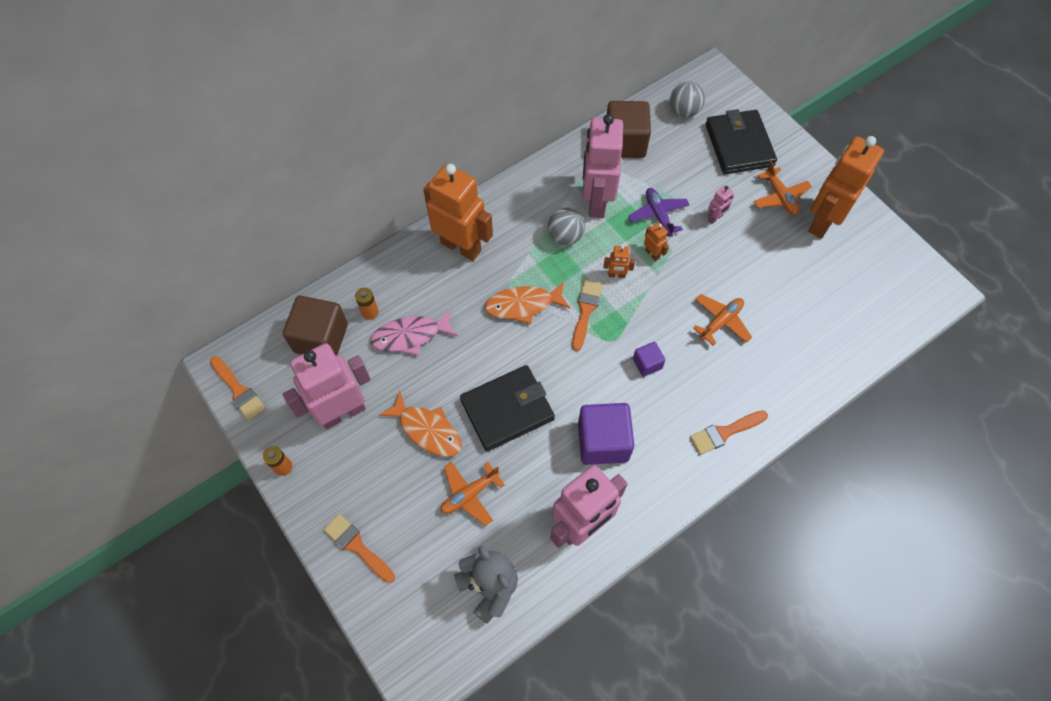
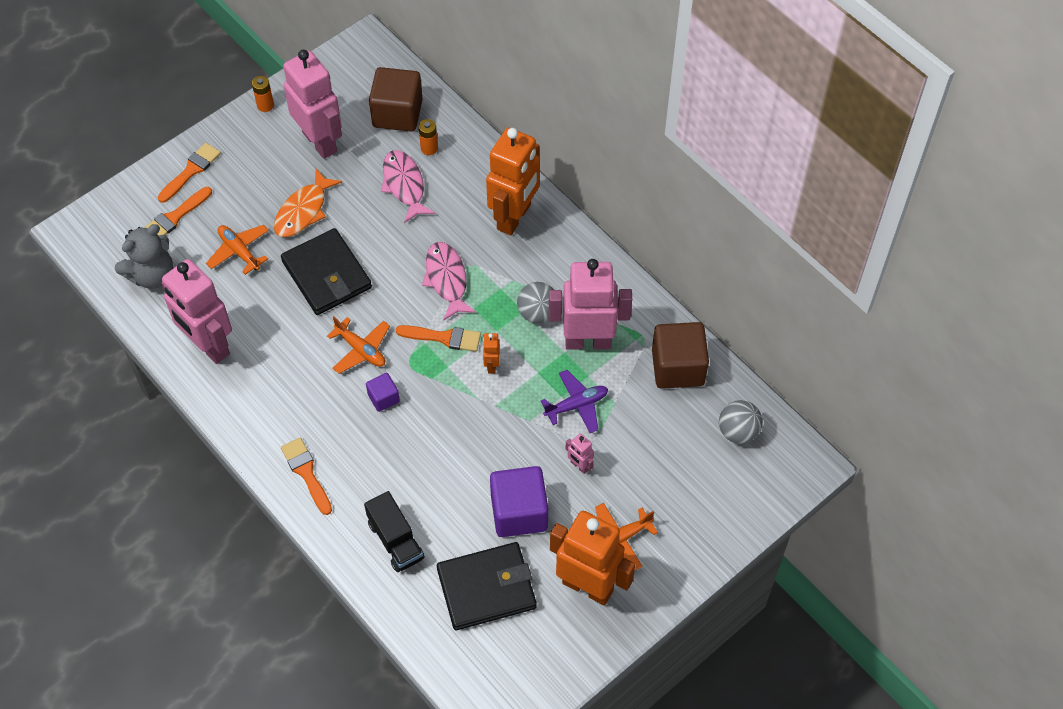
camera: 85 degrees right, 5 degrees down
orange brush [210,356,265,421] -> orange brush moved to [144,187,212,236]
orange fish [485,281,570,324] -> pink fish [422,242,476,321]
purple cube [578,403,634,465] -> purple cube moved to [490,466,548,537]
orange robot [644,222,669,261] -> none
orange plane [693,294,752,346] -> orange plane moved to [327,317,390,374]
black wallet [705,109,777,174] -> black wallet moved to [437,542,537,630]
none -> black truck [364,491,425,572]

